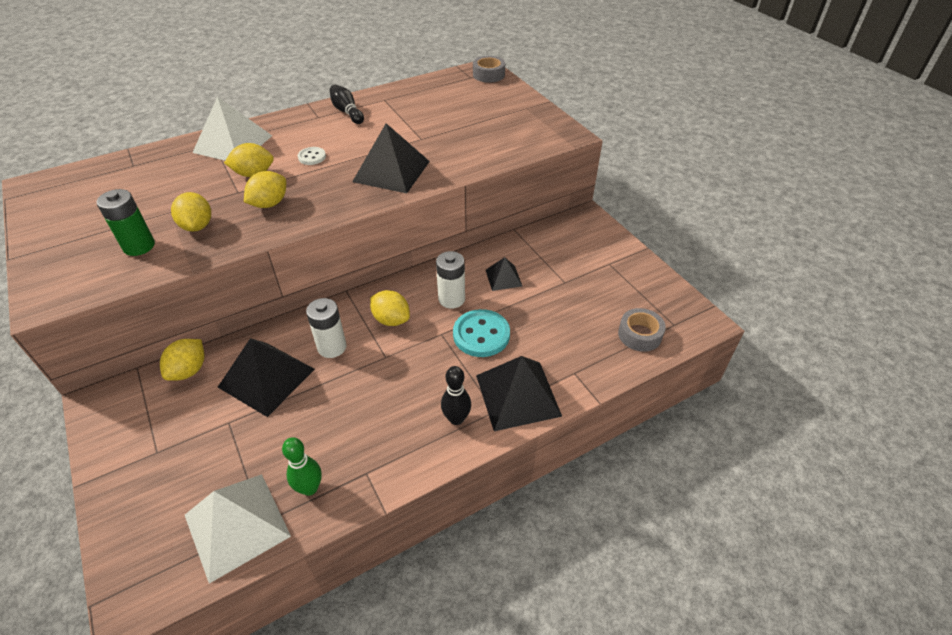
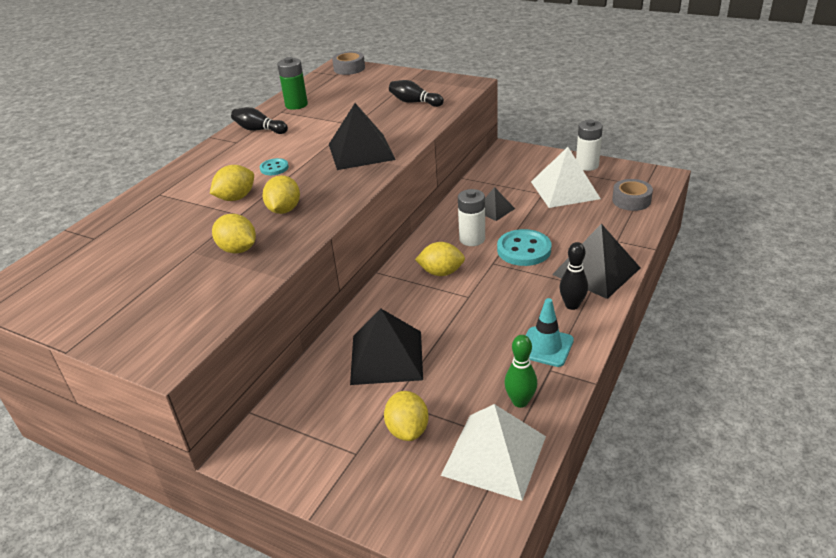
camera: 30 degrees left, 10 degrees down
green battery [97,189,155,256] -> green battery moved to [277,57,308,110]
yellow lemon [160,339,205,381] -> yellow lemon moved to [384,391,429,441]
white pyramid [192,97,272,161] -> white pyramid moved to [531,147,601,208]
white button [298,147,326,165] -> turquoise button [260,158,289,175]
white battery [306,298,347,358] -> white battery moved to [576,120,603,171]
none -> black bowling pin [389,80,444,107]
none -> turquoise traffic cone [526,298,574,367]

